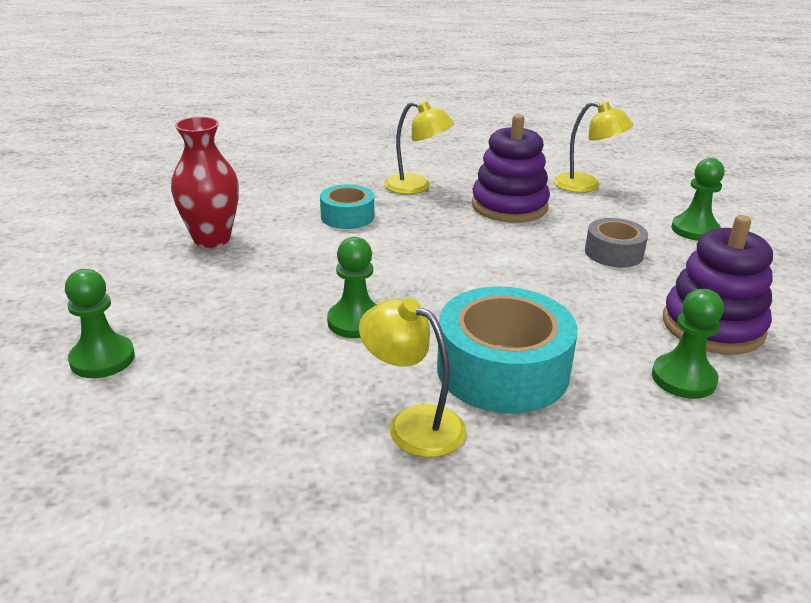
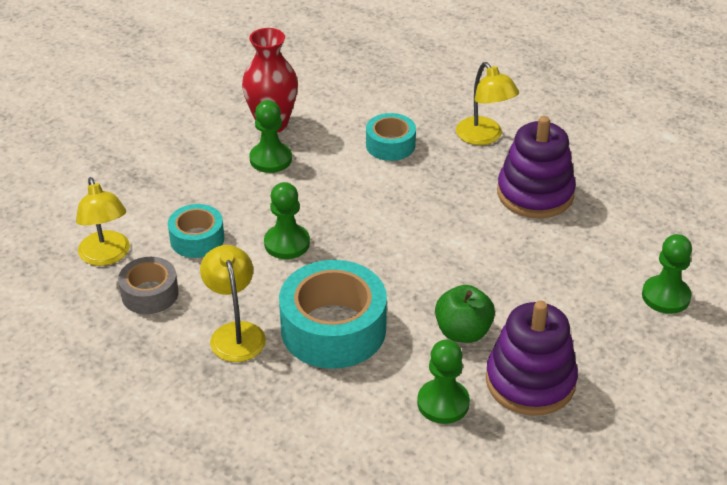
camera: 40 degrees right, 10 degrees up
green pawn [65,269,135,378] -> green pawn moved to [249,100,292,173]
yellow lamp [554,101,633,193] -> yellow lamp moved to [76,177,130,266]
grey tape [585,218,648,267] -> grey tape moved to [118,257,179,314]
none -> turquoise tape [168,204,224,258]
none -> green apple [435,285,495,343]

